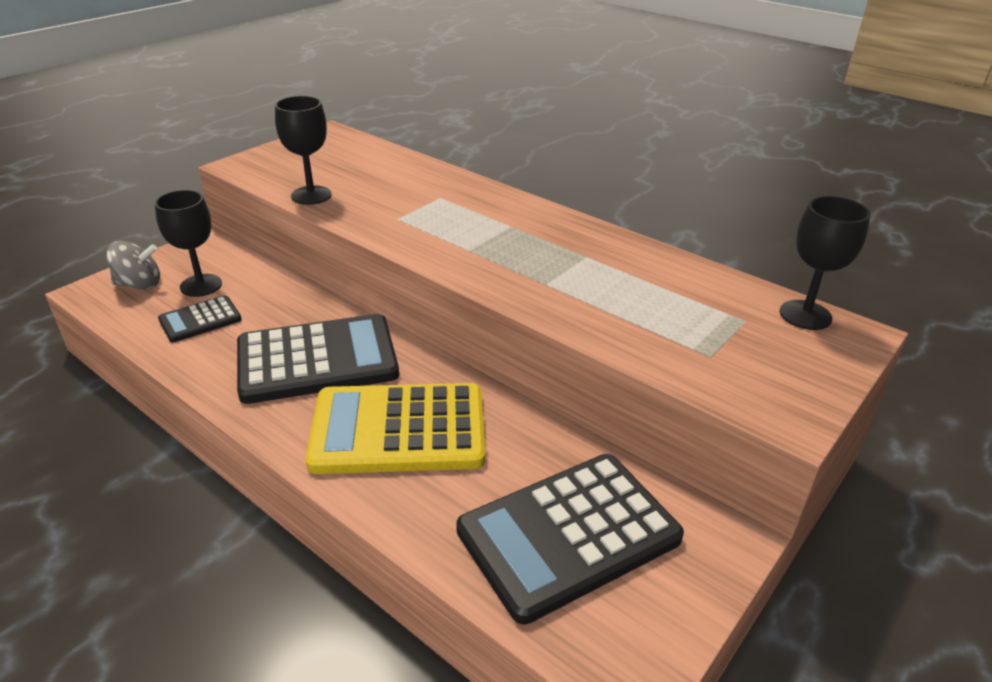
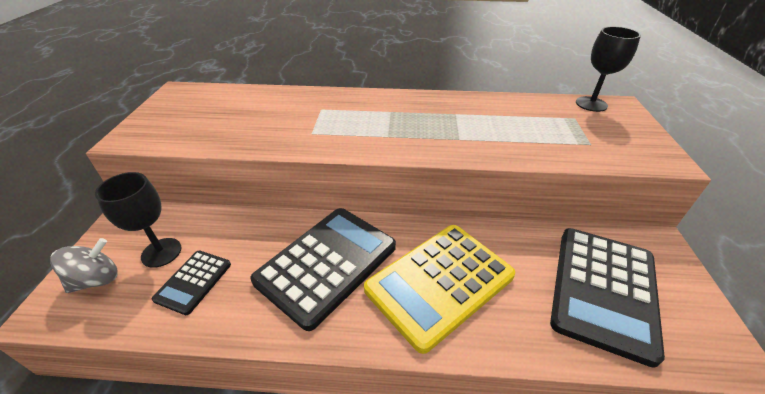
camera: 35 degrees left, 5 degrees up
black goblet [275,96,331,205] -> none

